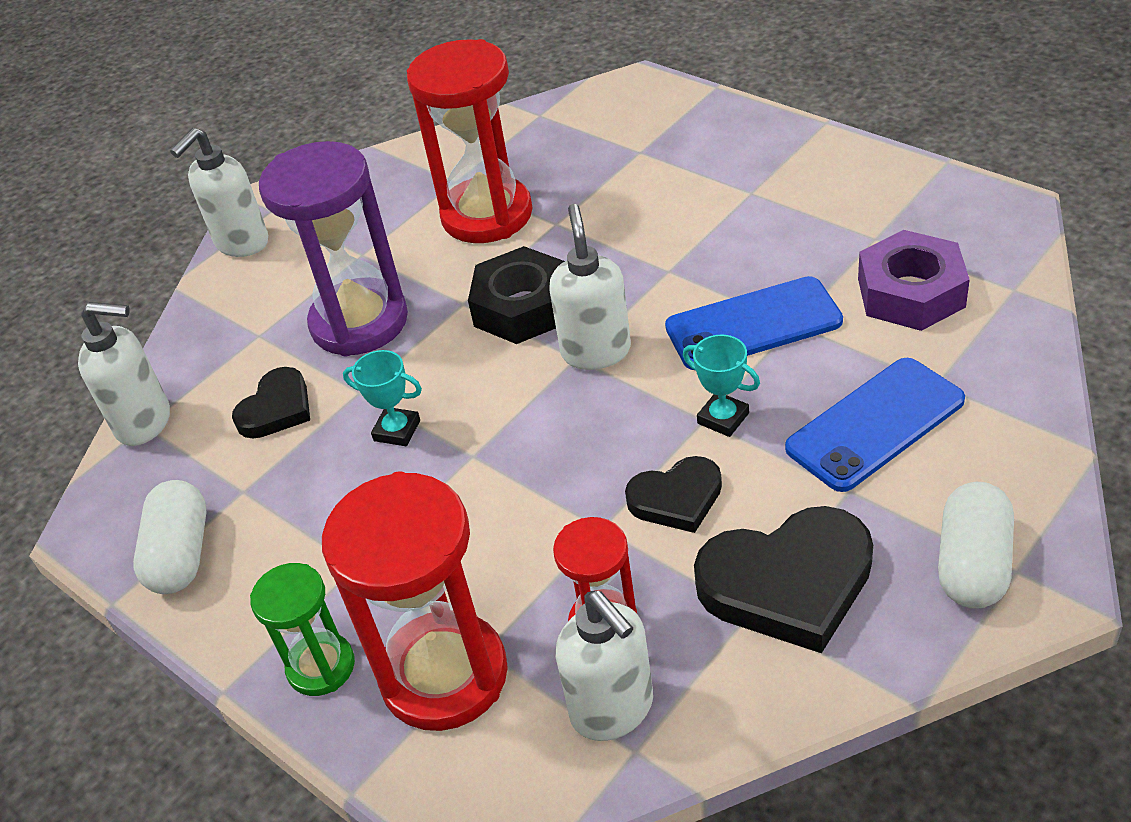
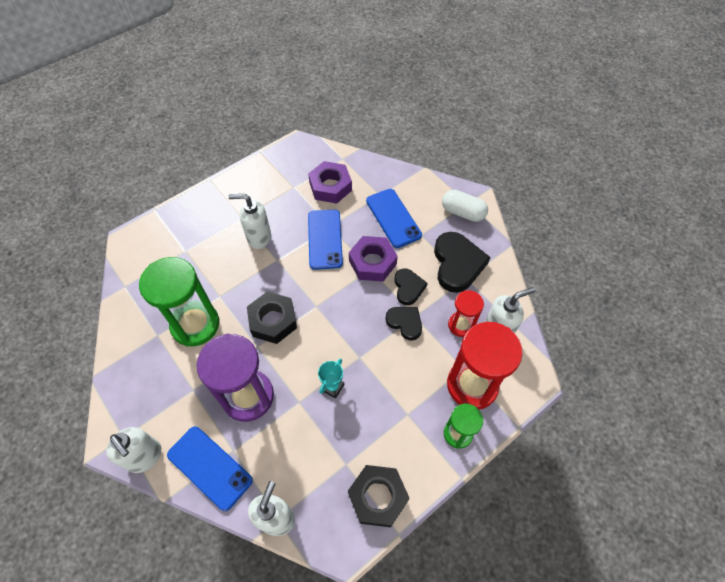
camera: 85 degrees left, 15 degrees up
white capsule [133,480,206,594] -> black nut [348,465,409,527]
black heart [232,367,310,439] -> black heart moved to [385,307,422,341]
red hourglass [407,39,533,243] -> green hourglass [139,257,219,346]
white soap dispenser [549,204,631,370] -> white soap dispenser moved to [228,194,271,249]
turquoise trophy [683,334,760,437] -> purple nut [349,236,398,282]
none -> blue phone [167,426,253,511]

